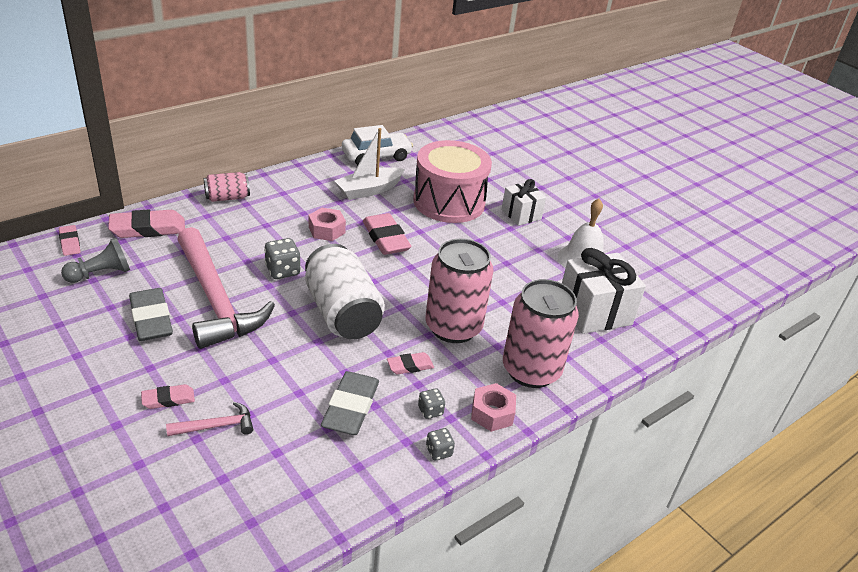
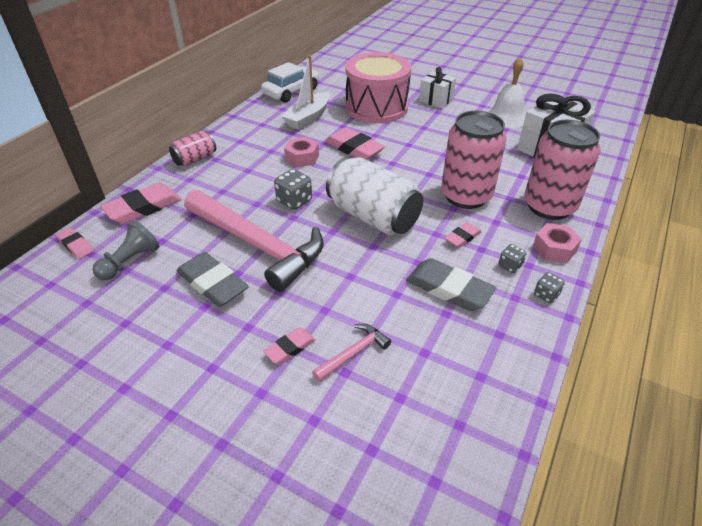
camera: 20 degrees left, 5 degrees up
grey eraser [321,371,379,435] -> grey eraser turned 45 degrees counterclockwise [406,258,496,311]

